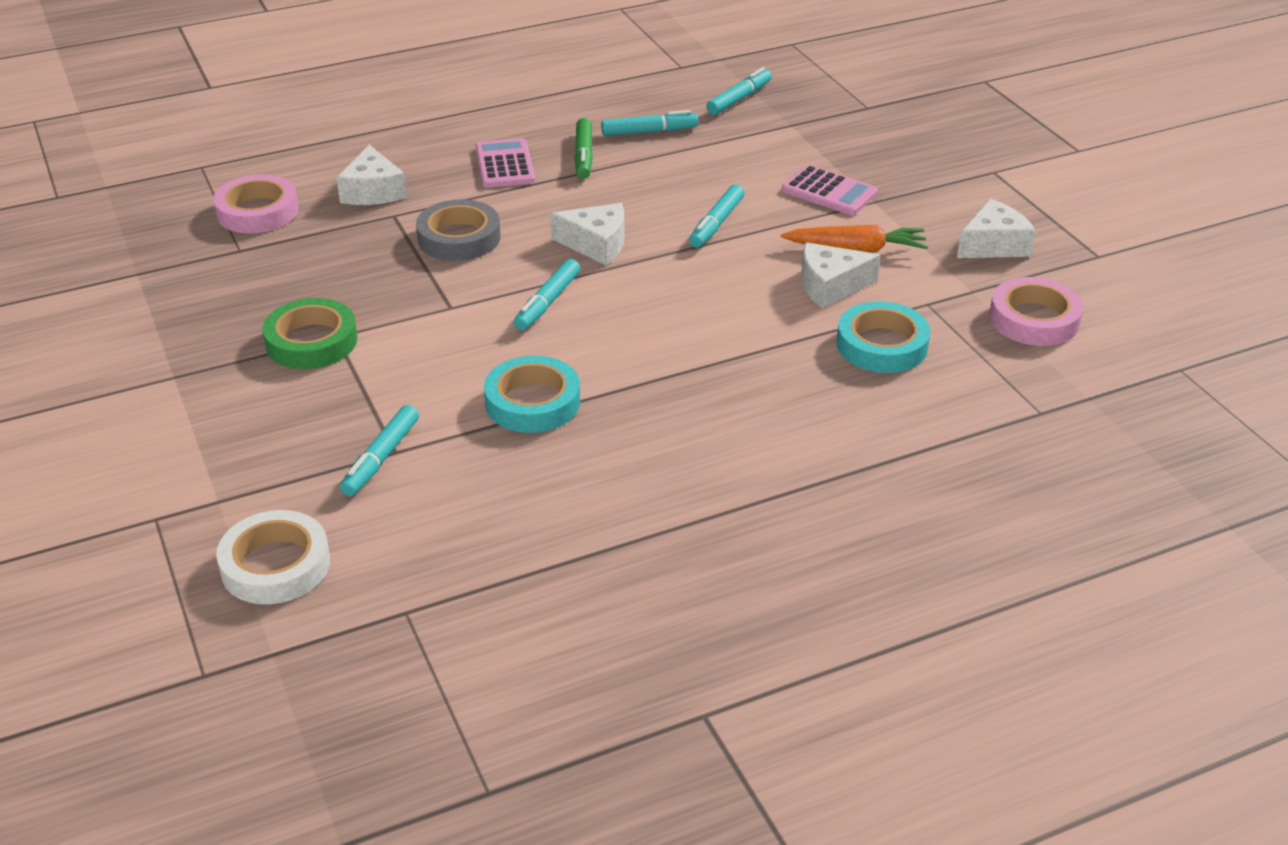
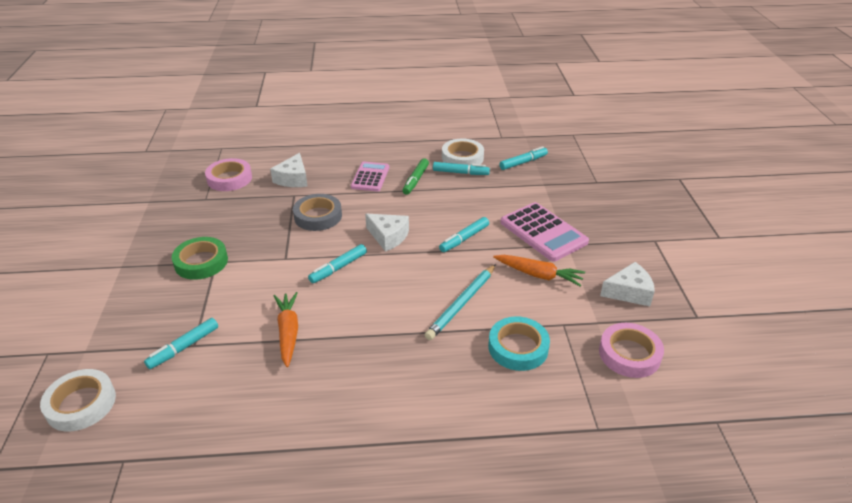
camera: 20 degrees right, 0 degrees up
turquoise tape [484,356,580,433] -> orange carrot [274,292,298,367]
pink calculator [782,165,878,215] -> pink calculator [500,202,589,262], size x1.53
white cheese [801,242,881,308] -> none
none -> turquoise pencil [425,264,496,340]
none -> white tape [442,138,484,165]

